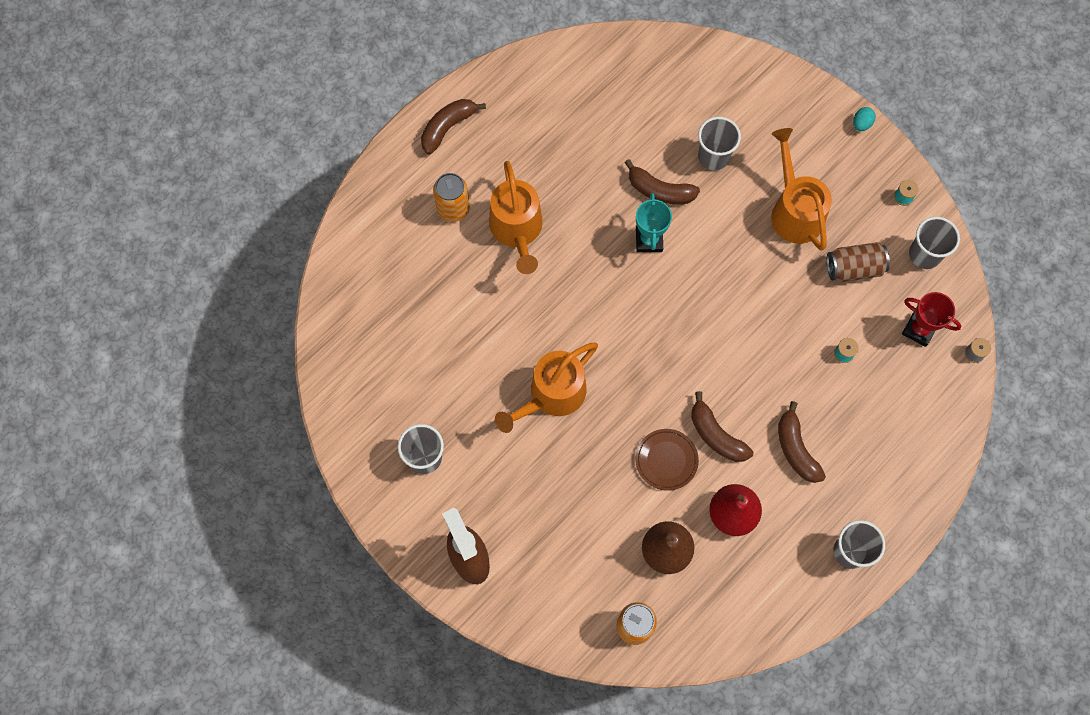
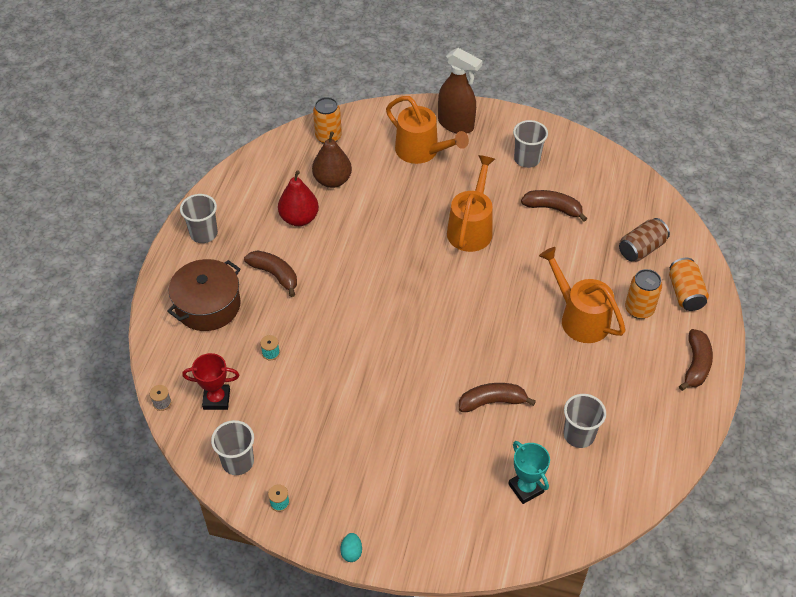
camera: 150 degrees right, 20 degrees down
turquoise trophy [636,193,672,252] -> turquoise trophy moved to [508,441,550,504]
brown plate [636,429,699,491] -> none
brown banana [691,391,753,462] -> brown banana moved to [521,190,587,221]
grey cup [698,117,741,170] -> grey cup moved to [563,394,606,448]
orange watering can [771,128,832,251] -> orange watering can moved to [386,96,469,164]
brown can [827,242,890,282] -> brown can moved to [619,218,670,262]
none -> brown pot [167,259,241,331]
none -> orange can [669,258,709,311]

